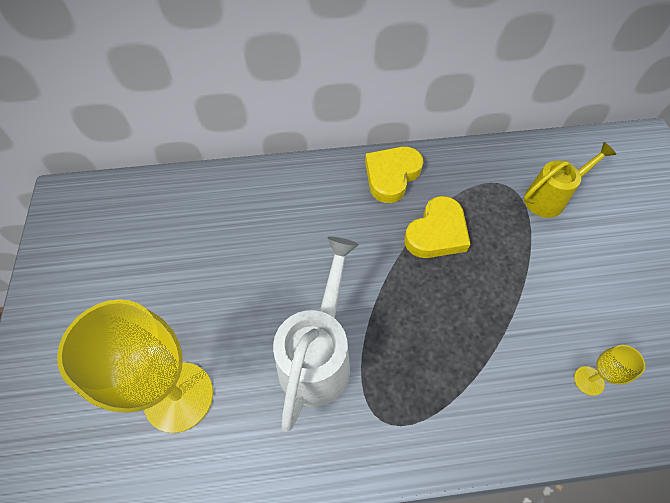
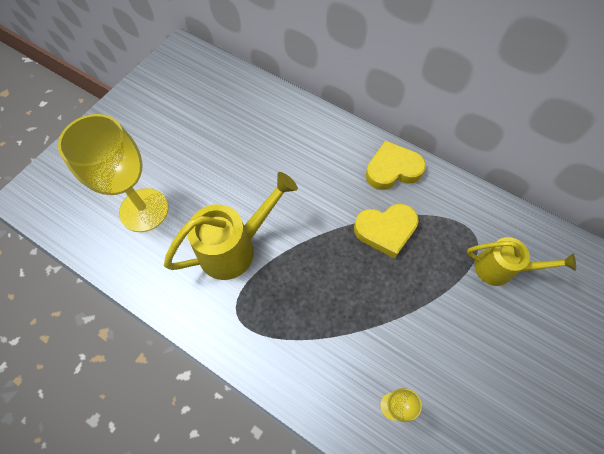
camera: 40 degrees right, 5 degrees up
white watering can [273,237,359,432] -> yellow watering can [164,172,298,280]

